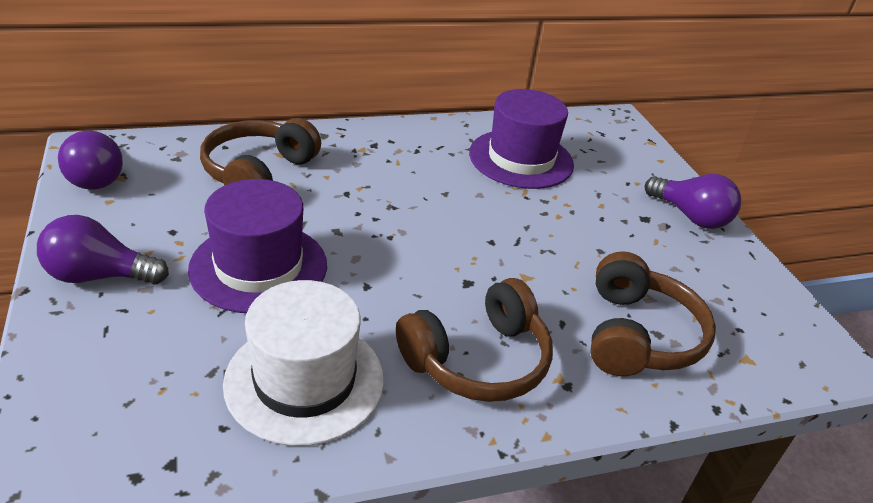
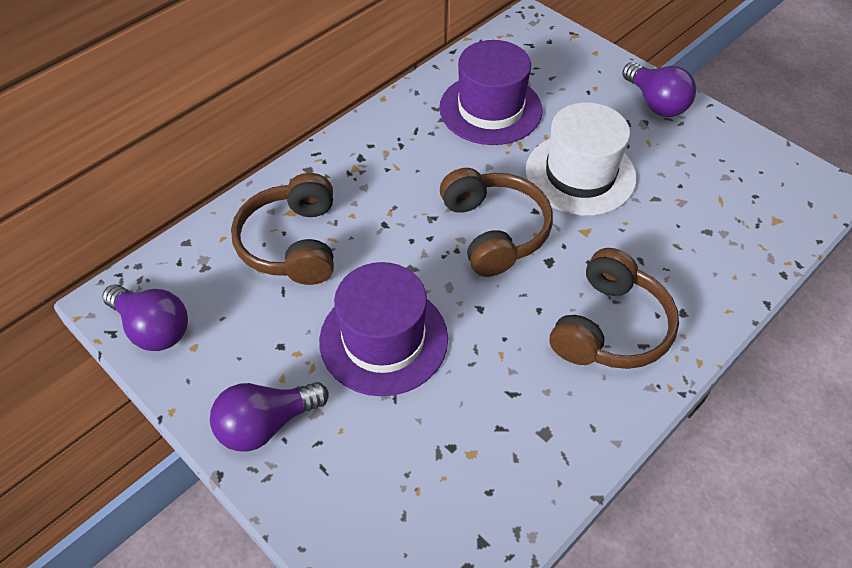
camera: 25 degrees left, 15 degrees up
white hat [223,280,384,446] -> white hat moved to [525,102,636,216]
brown headphones [590,251,716,376] -> brown headphones moved to [440,168,553,277]
purple light bulb [645,174,741,229] -> purple light bulb turned 45 degrees clockwise [622,62,696,117]

